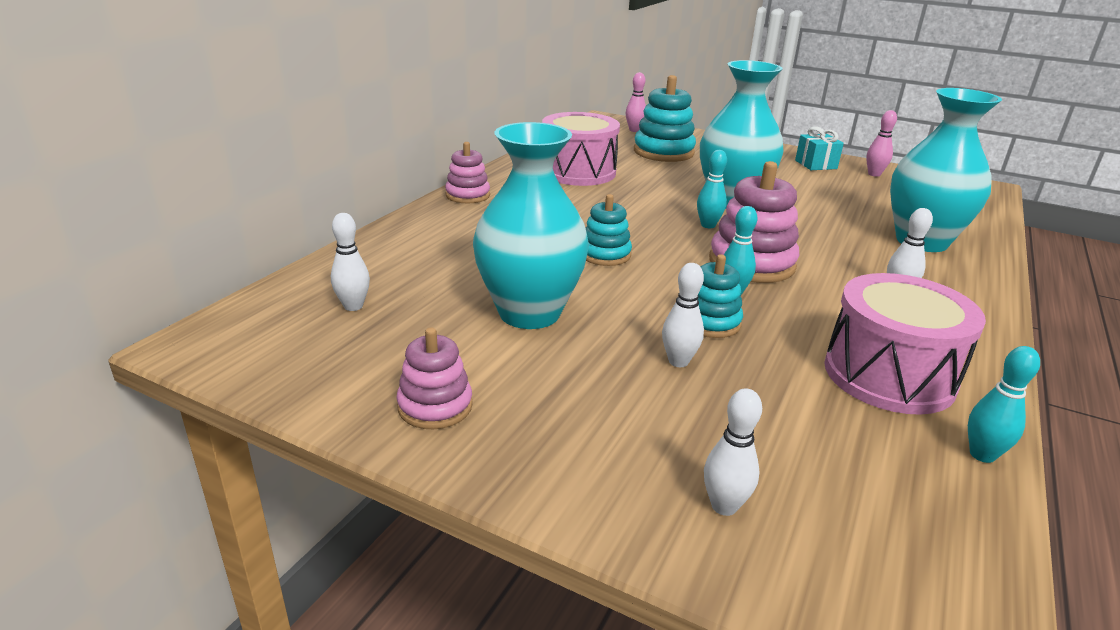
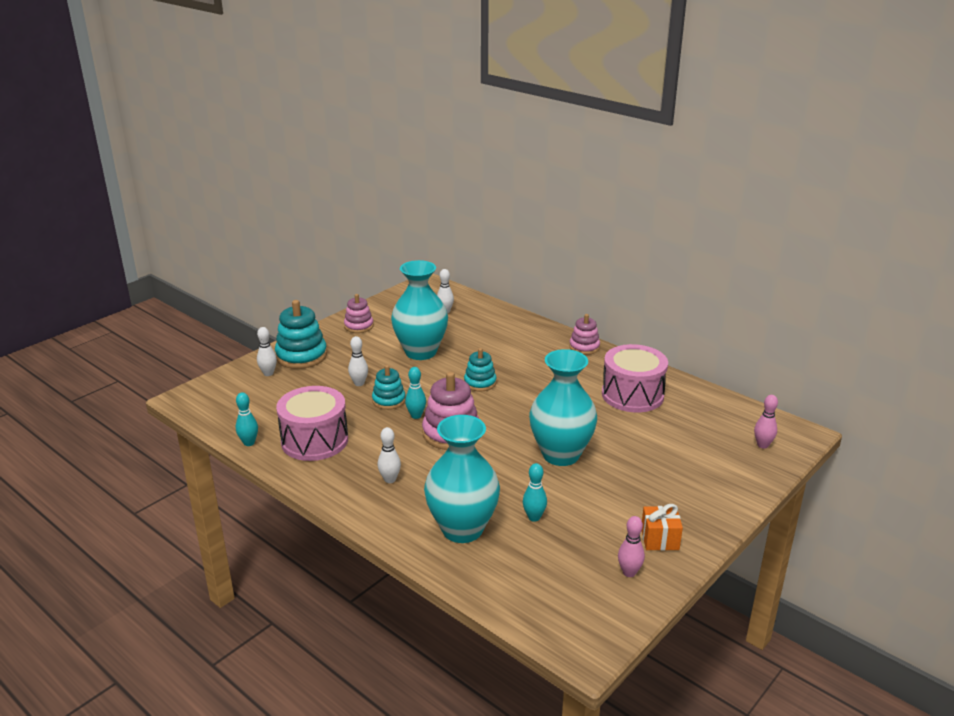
camera: 105 degrees right, 0 degrees up
turquoise stacking toy [634,75,696,162] -> turquoise stacking toy moved to [275,300,327,369]
turquoise bowling pin [697,150,727,228] -> turquoise bowling pin moved to [523,463,547,522]
turquoise gift [795,126,844,170] -> orange gift [642,504,683,551]

